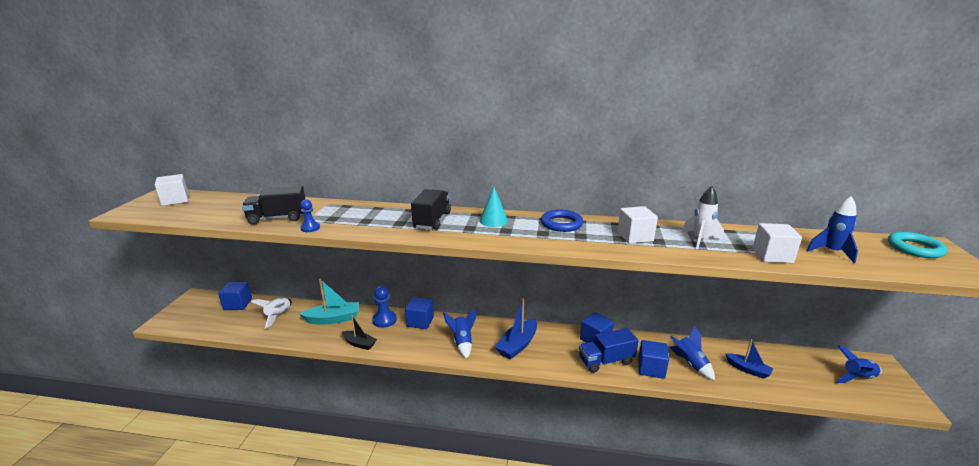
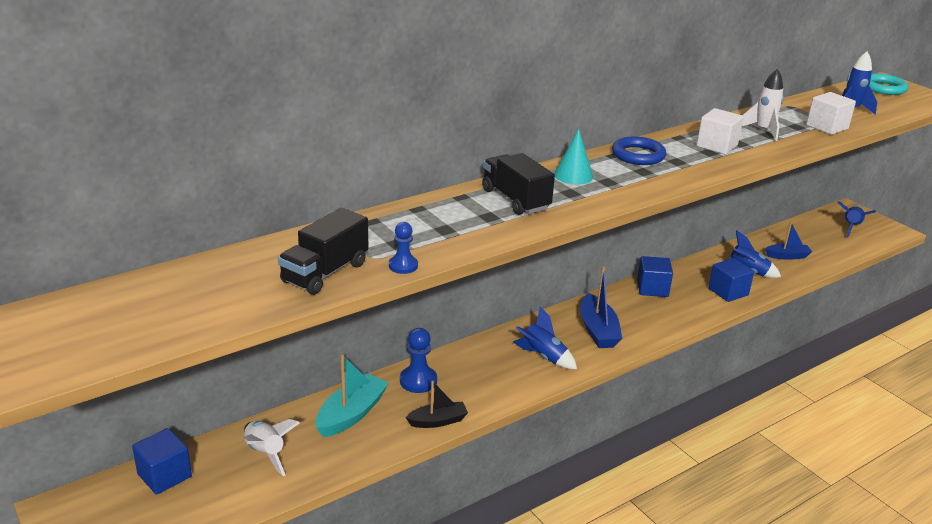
camera: 45 degrees left, 5 degrees up
white cube [155,174,189,206] -> none
blue cube [405,297,434,329] -> none
blue truck [579,328,639,373] -> none

